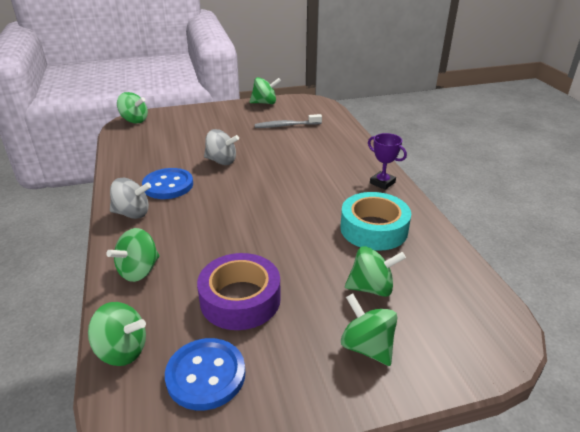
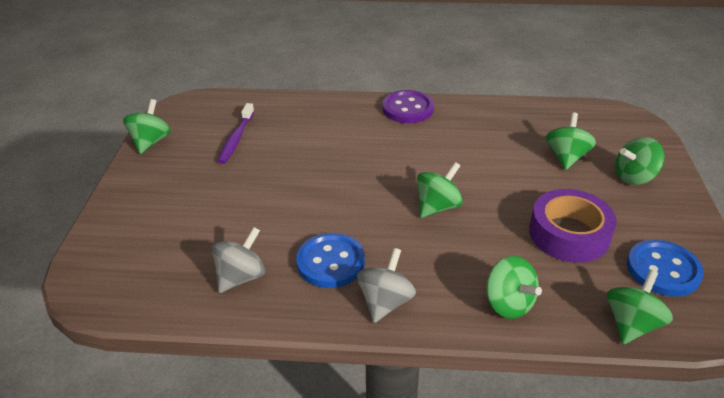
camera: 70 degrees left, 5 degrees up
green spinning top [117,92,148,124] -> green spinning top moved to [417,162,463,218]
grey spinning top [204,129,239,165] -> grey spinning top moved to [212,227,265,293]
grey toothbrush [254,114,322,128] -> purple toothbrush [217,103,254,164]
turquoise tape [340,192,411,251] -> none
purple trophy [368,133,407,190] -> purple button [382,90,434,123]

